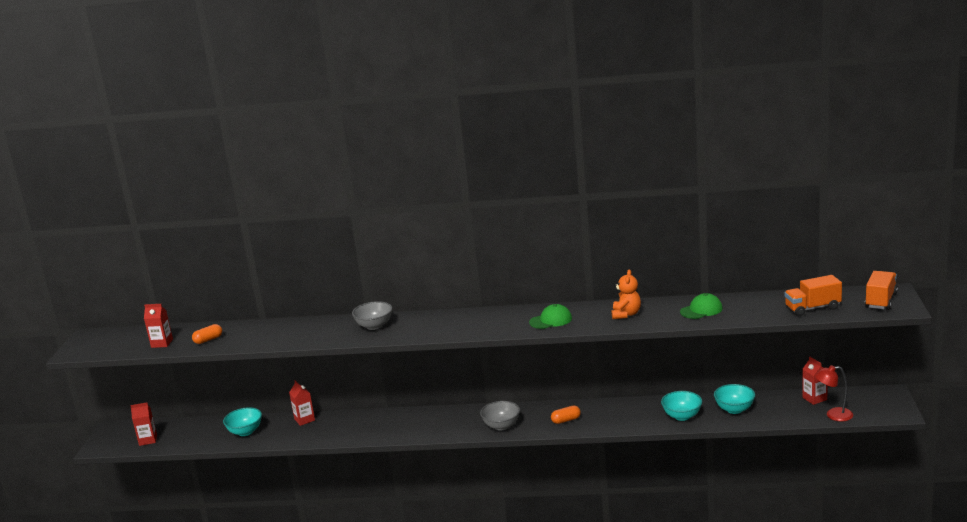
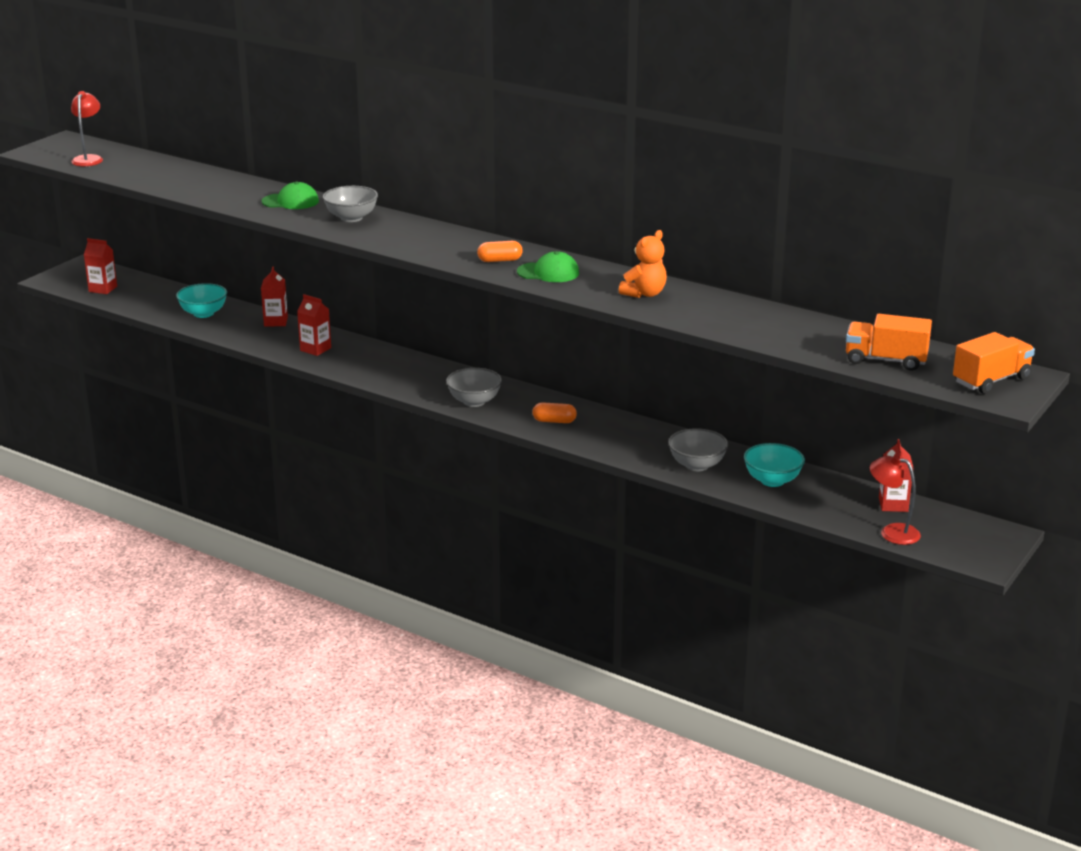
camera: 25 degrees right, 5 degrees up
red carton [144,304,173,348] -> red carton moved to [297,294,331,356]
orange capsule [192,324,222,344] -> orange capsule moved to [477,241,523,262]
turquoise bowl [661,391,702,421] -> grey bowl [668,428,728,471]
green cap [680,293,723,319] -> green cap moved to [262,181,319,209]
none -> red lamp [71,91,103,166]

